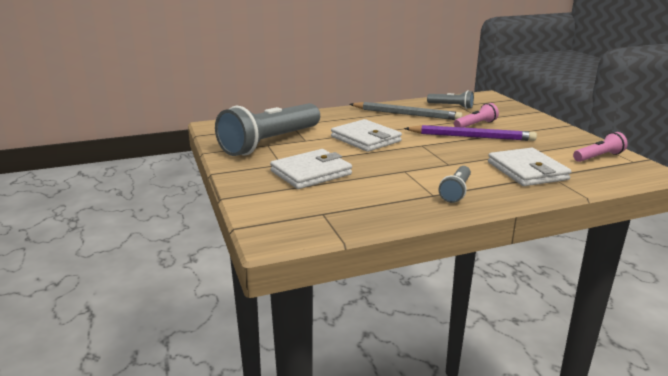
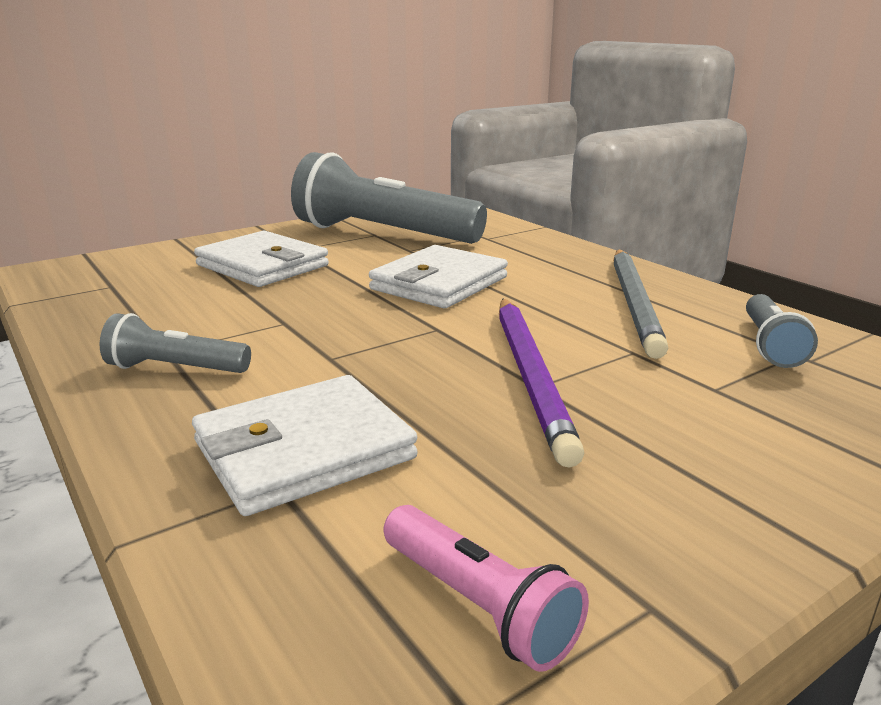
camera: 75 degrees right, 0 degrees up
pink flashlight [454,103,499,128] -> none

